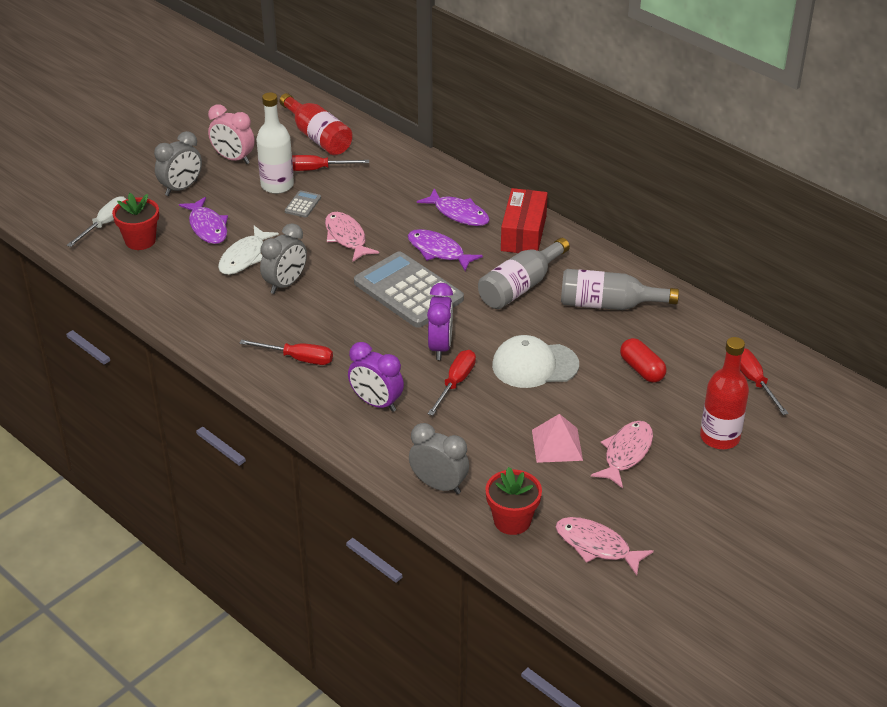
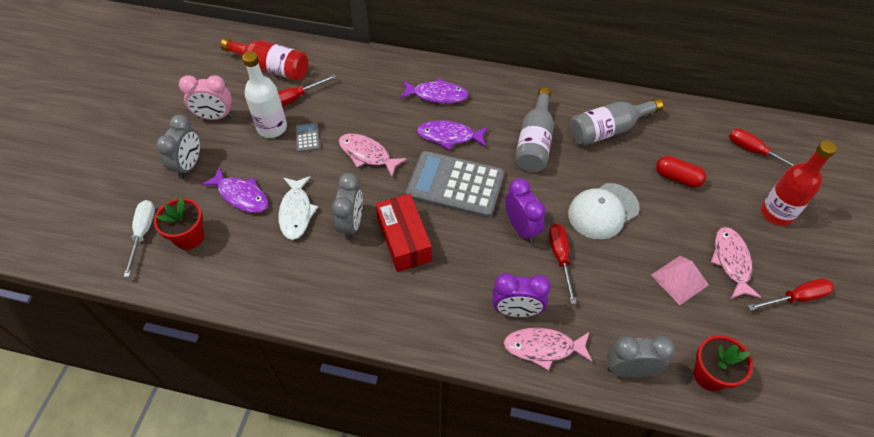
camera: 30 degrees left, 15 degrees up
red screwdriver [239,340,333,365] -> red screwdriver moved to [748,278,834,311]
red box [501,188,548,253] -> red box moved to [376,194,432,272]
pink fish [556,517,654,576] -> pink fish moved to [503,328,593,371]

